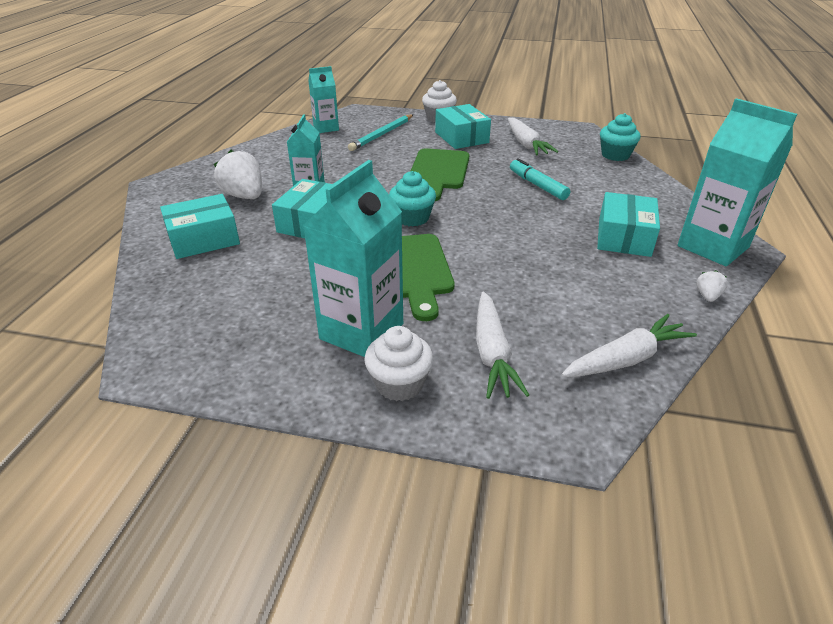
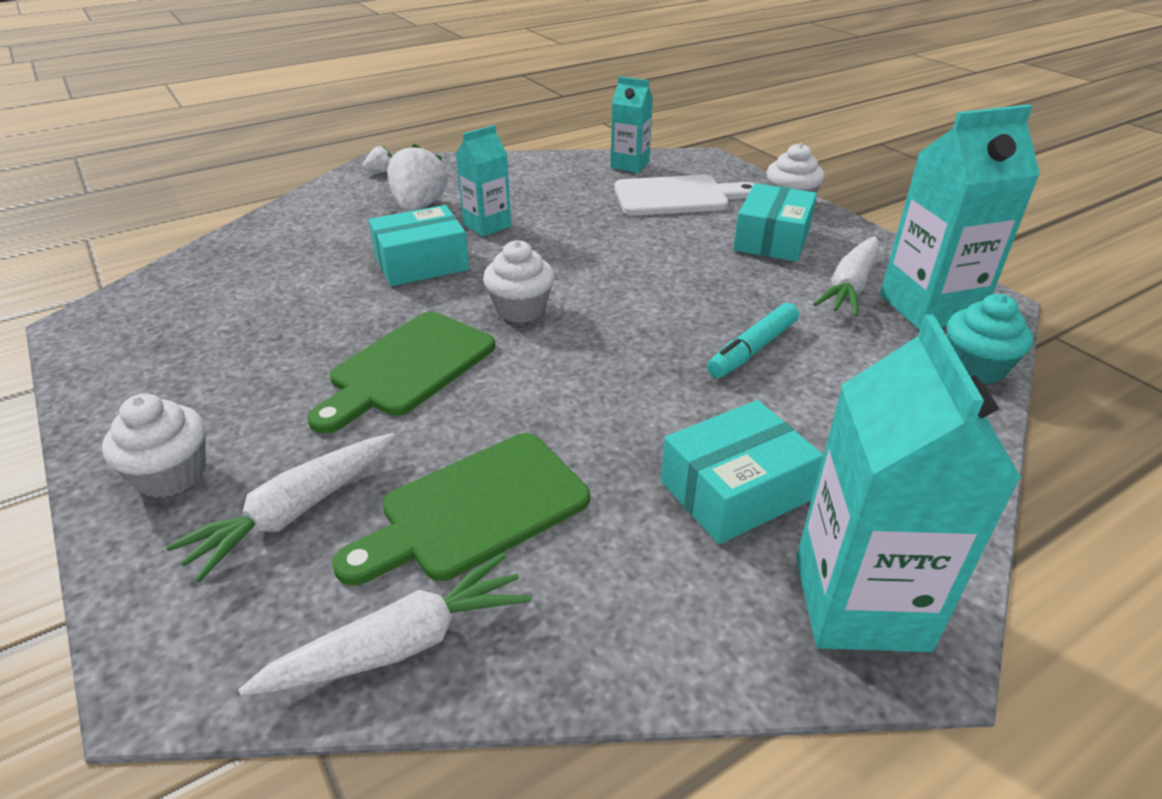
camera: 45 degrees right, 0 degrees up
turquoise box [160,194,240,259] -> none
turquoise carton [303,160,403,357] -> turquoise carton moved to [880,104,1040,330]
turquoise pencil [348,114,413,151] -> white cutting board [614,175,754,216]
turquoise cupcake [389,171,436,226] -> white cupcake [483,240,554,323]
green cutting board [411,148,469,201] -> green cutting board moved to [332,433,590,585]
turquoise marker [510,158,570,200] -> turquoise marker turned 150 degrees counterclockwise [707,303,799,378]
white carrot [561,314,697,377] -> white carrot turned 45 degrees counterclockwise [239,553,532,695]
white strawberry [696,270,728,302] -> white strawberry moved to [363,146,392,172]

